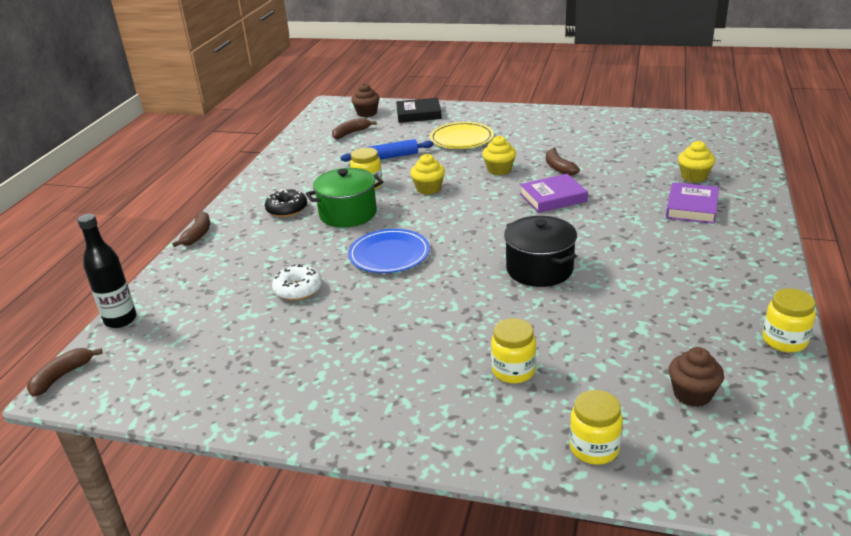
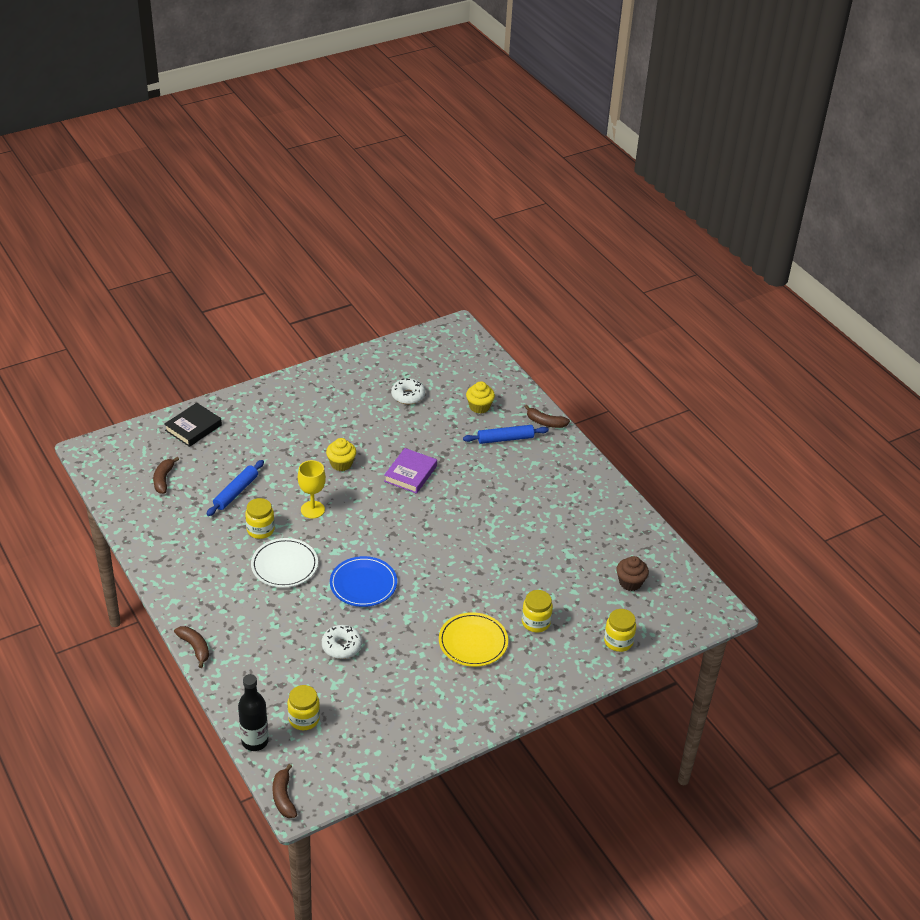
camera: 50 degrees left, 10 degrees up
black donut [265,189,307,217] -> none
green pot [306,168,383,227] -> white plate [251,538,318,588]
brown cupcake [351,83,380,117] -> none
yellow cupcake [410,154,445,195] -> yellow goblet [298,460,326,519]
yellow plate [430,122,494,149] -> yellow plate moved to [439,612,508,667]
black pot [504,216,577,287] -> none
brown banana [546,147,580,176] -> brown banana moved to [525,405,570,428]
purple book [666,182,719,224] -> blue rolling pin [463,425,549,444]
yellow jar [762,288,816,353] -> yellow jar moved to [287,685,320,730]
none -> white donut [391,378,425,404]

